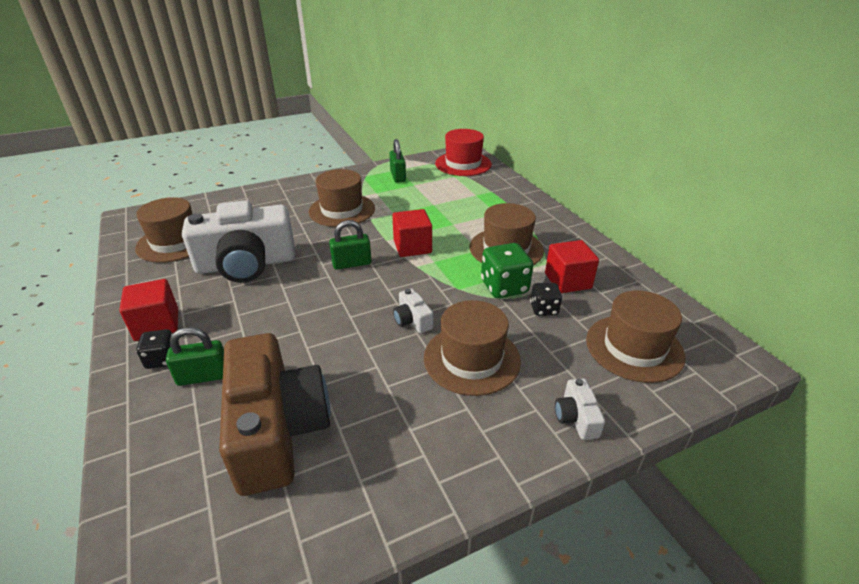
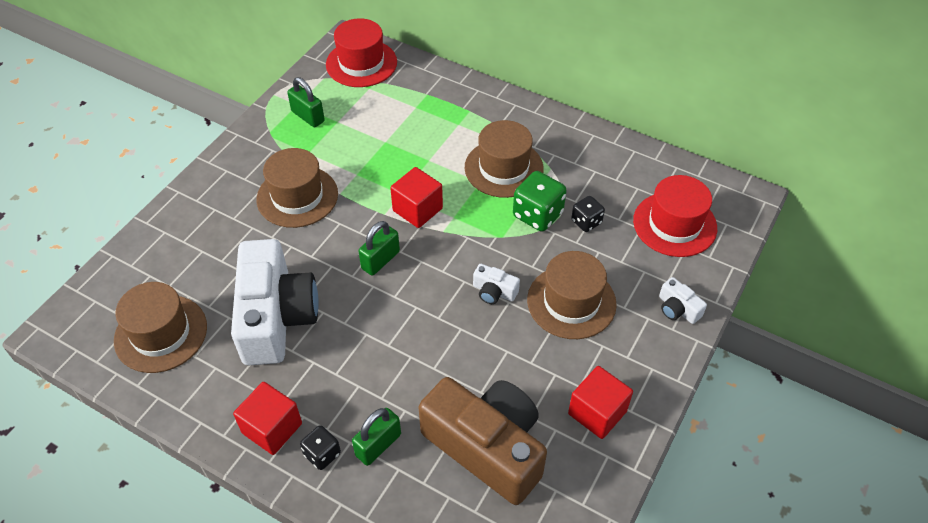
camera: 35 degrees left, 15 degrees up
white camera [182,200,296,283] -> white camera turned 45 degrees counterclockwise [231,239,319,365]
red cube [545,240,599,293] -> red cube moved to [568,366,633,439]
brown hat [586,290,685,383] -> red hat [633,175,717,257]

